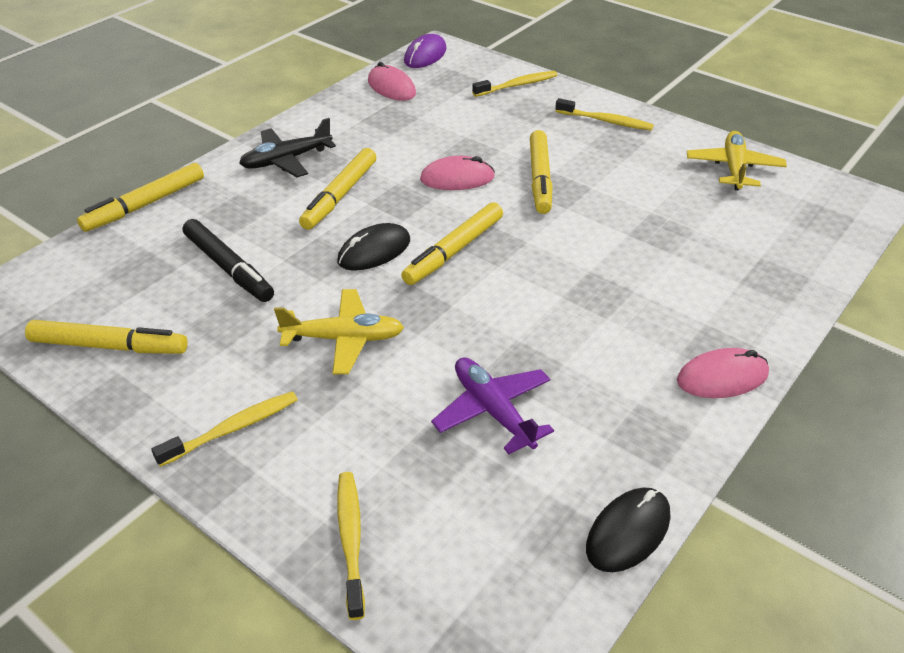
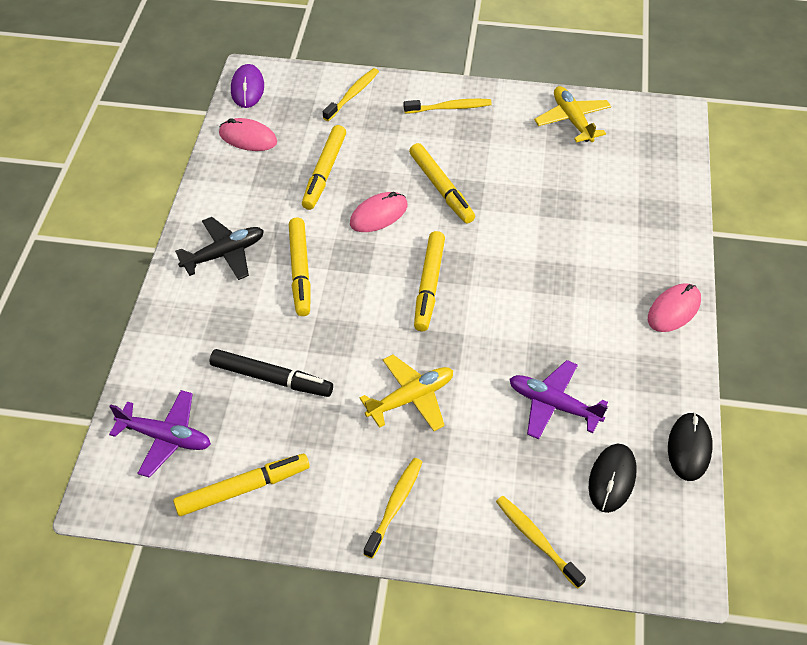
camera: 30 degrees left, 10 degrees up
yellow marker [77,163,204,232] -> yellow marker moved to [302,125,346,210]
black plane [239,118,336,177] -> black plane turned 150 degrees counterclockwise [175,217,264,280]
black mouse [337,223,410,271] -> black mouse moved to [589,444,636,513]
none -> purple plane [109,390,211,478]

